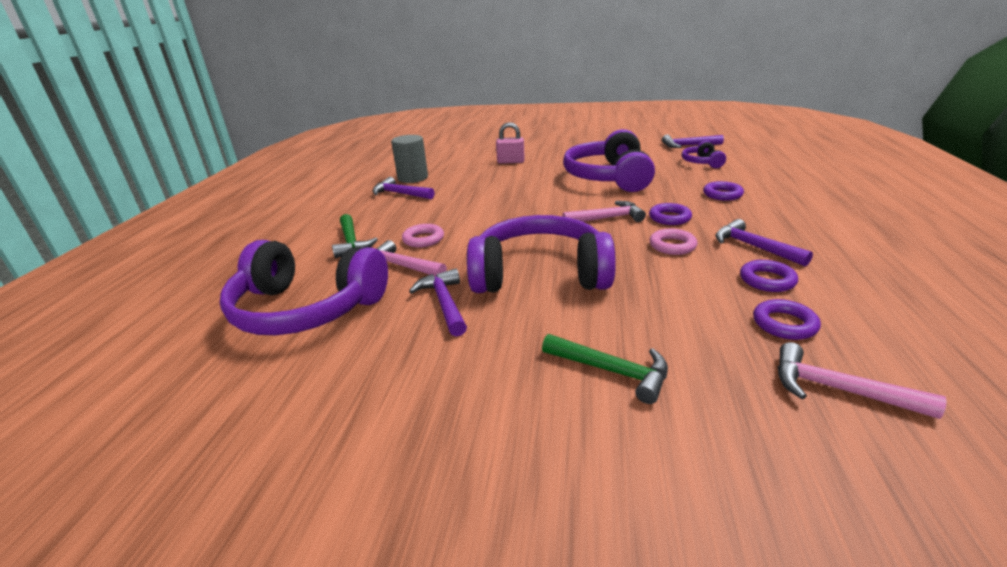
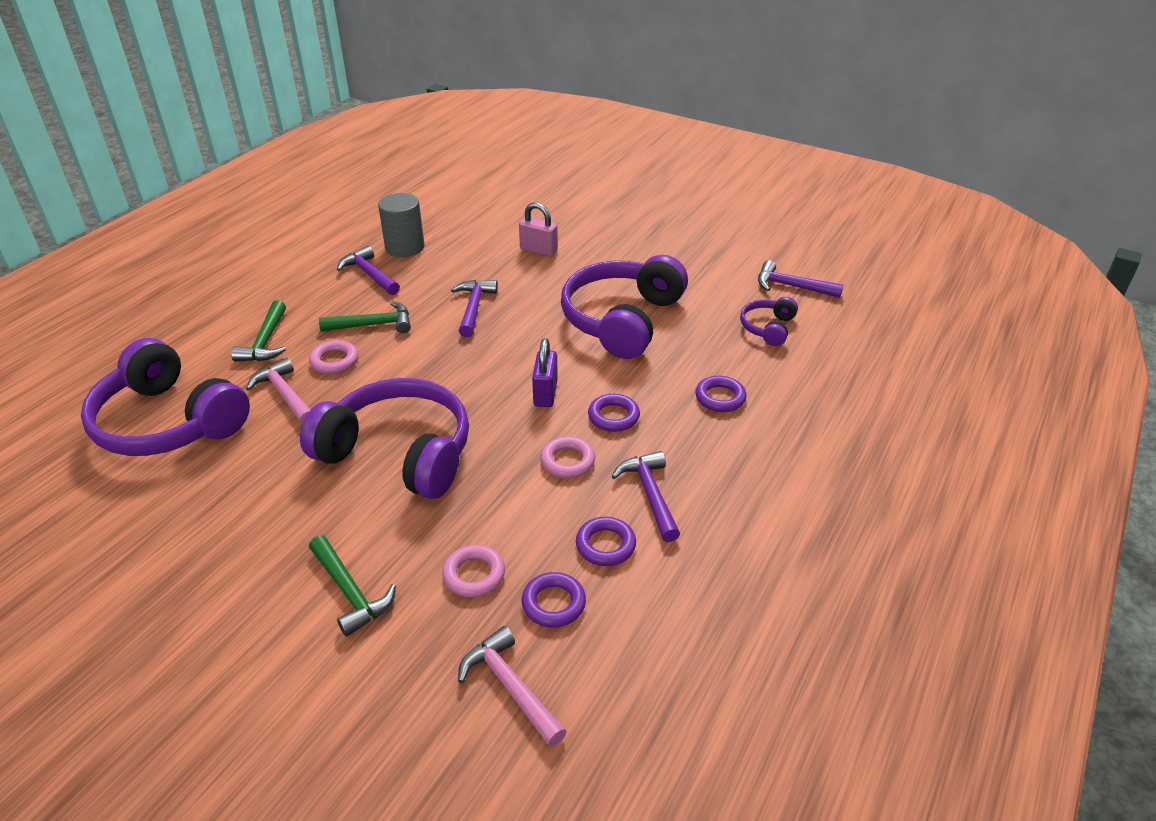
camera: 20 degrees right, 10 degrees up
purple hammer [409,268,467,337] -> purple hammer moved to [451,280,498,337]
pink hammer [562,201,646,222] -> purple padlock [532,338,558,407]
none -> green hammer [319,301,411,333]
none -> pink ring [442,545,505,597]

